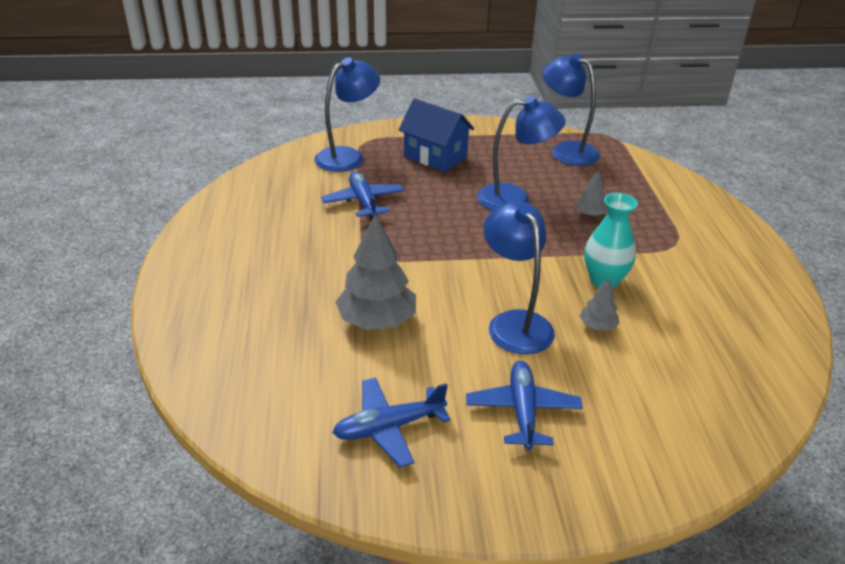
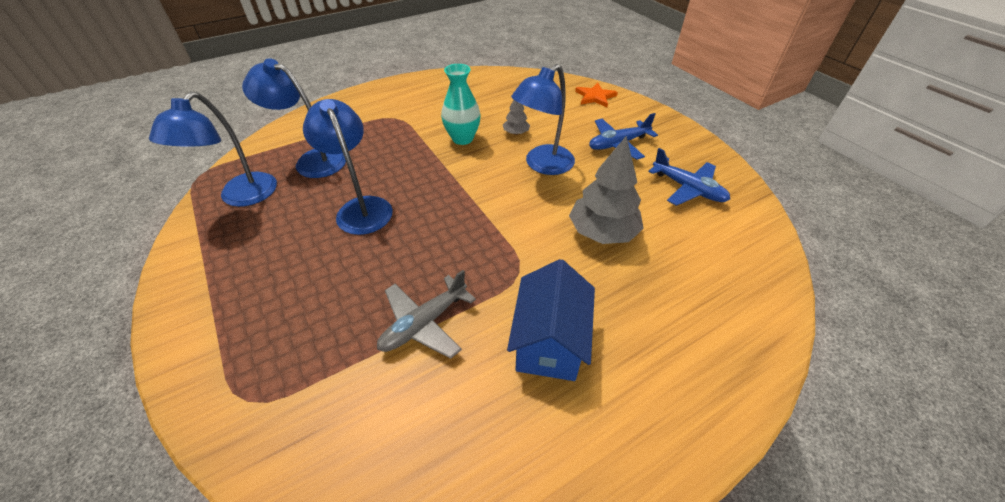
camera: 115 degrees left, 10 degrees up
blue lamp [314,57,380,172] -> blue lamp moved to [242,58,346,178]
blue plane [321,171,404,220] -> grey plane [377,270,476,359]
blue house [398,98,474,172] -> blue house moved to [507,259,595,381]
grey tree [576,170,608,217] -> none
none -> orange star [575,83,618,107]

